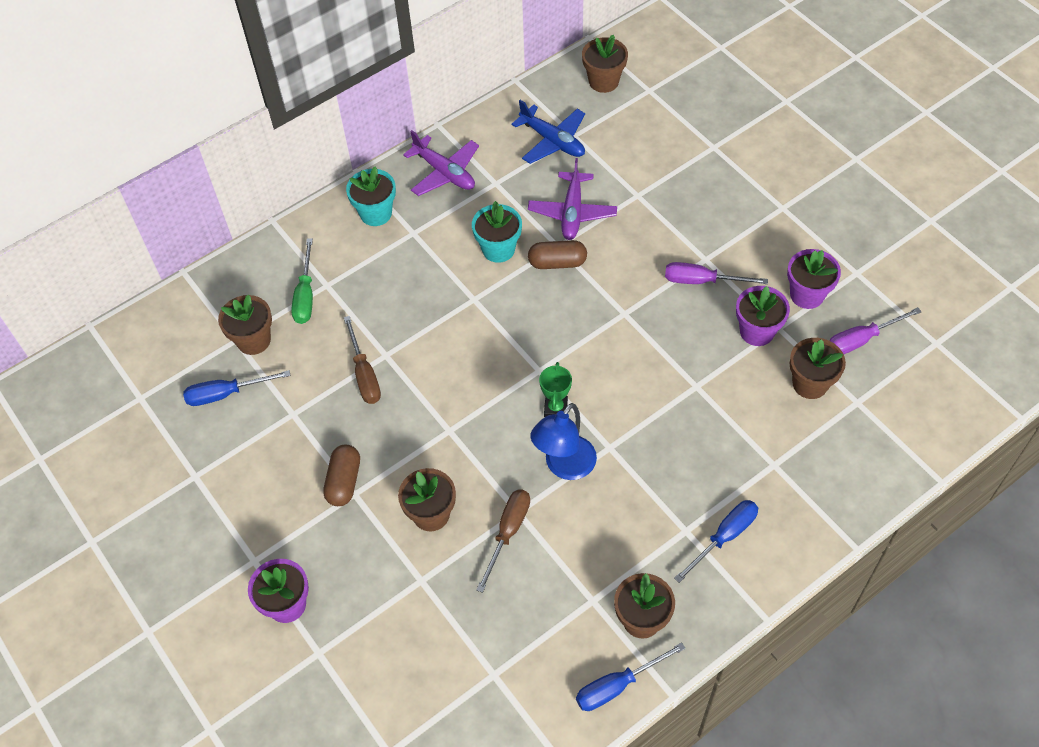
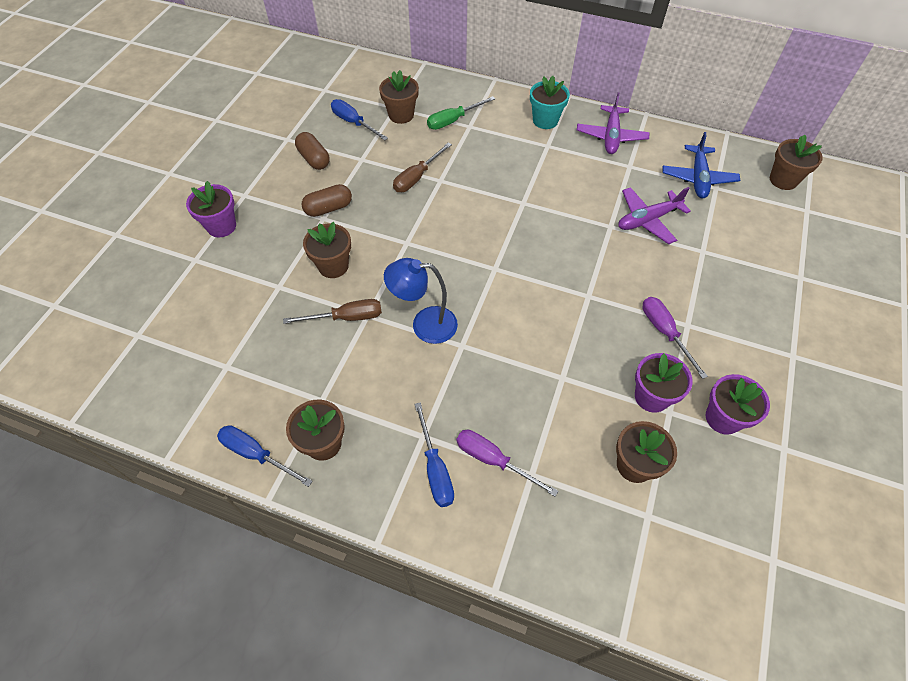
camera: 55 degrees right, 0 degrees up
turquoise flower pot [472,201,522,263] -> none
brown capsule [528,240,587,269] -> brown capsule moved to [295,132,330,170]
green trophy [539,362,572,417] -> none
blue screwdriver [674,500,758,583] -> blue screwdriver turned 60 degrees clockwise [414,402,454,507]
purple screwdriver [829,307,921,354] -> purple screwdriver moved to [456,430,558,497]

